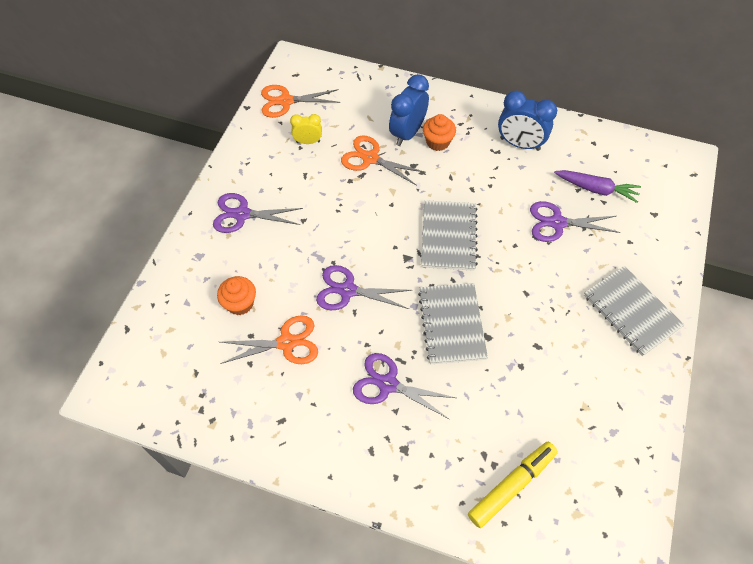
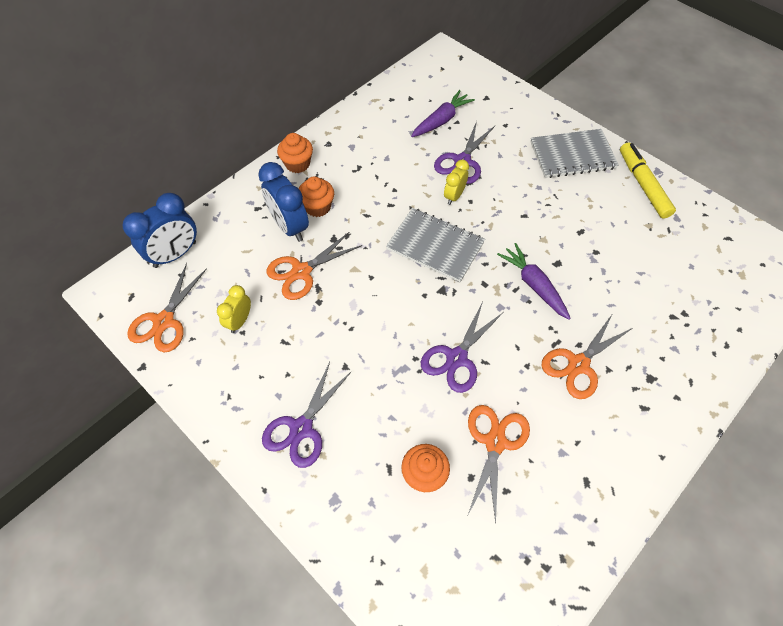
camera: 65 degrees left, 0 degrees up
purple scissors [353,353,456,419] -> orange scissors [542,313,633,399]
grey notebook [418,283,488,364] -> purple carrot [497,243,571,320]
yellow marker [468,442,558,528] -> yellow marker moved to [620,142,676,219]
blue clock [498,91,557,151] -> blue clock moved to [122,193,197,268]
none -> orange cupcake [277,133,313,173]
none -> yellow clock [444,160,469,205]

